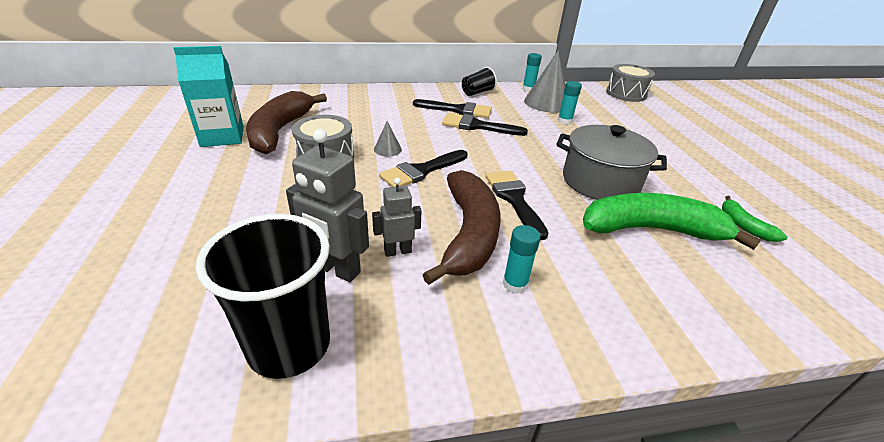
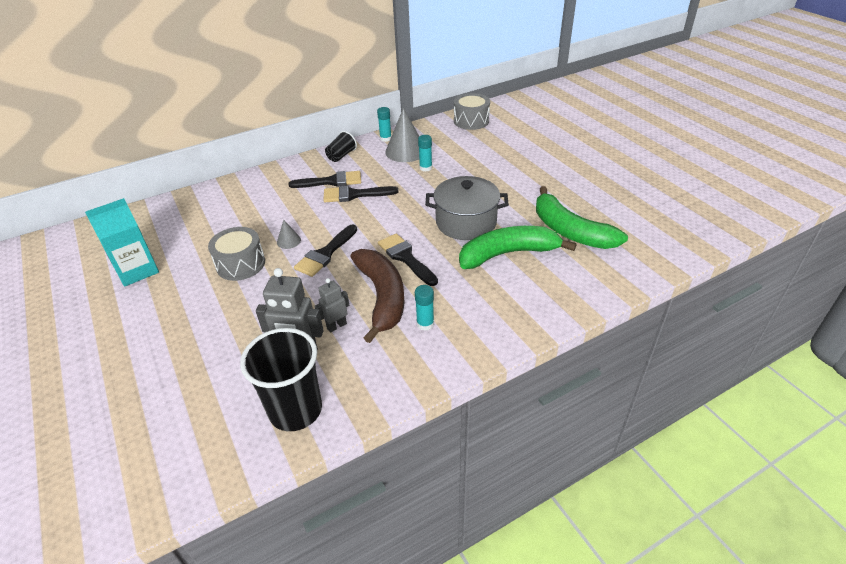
camera: 15 degrees left, 5 degrees up
brown banana [246,91,327,154] -> none
green banana [722,195,788,242] -> green banana [536,186,628,249], size x2.15

